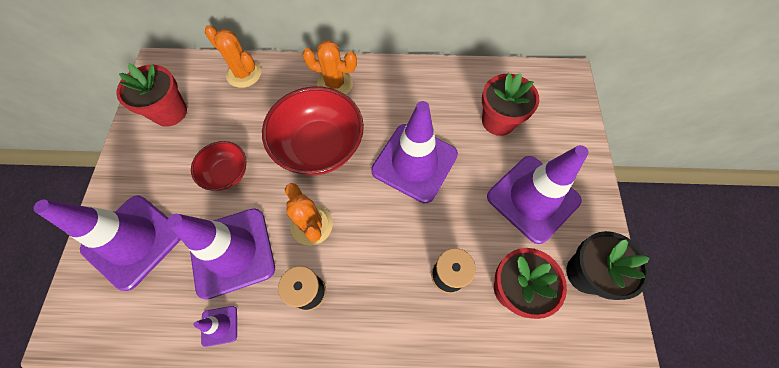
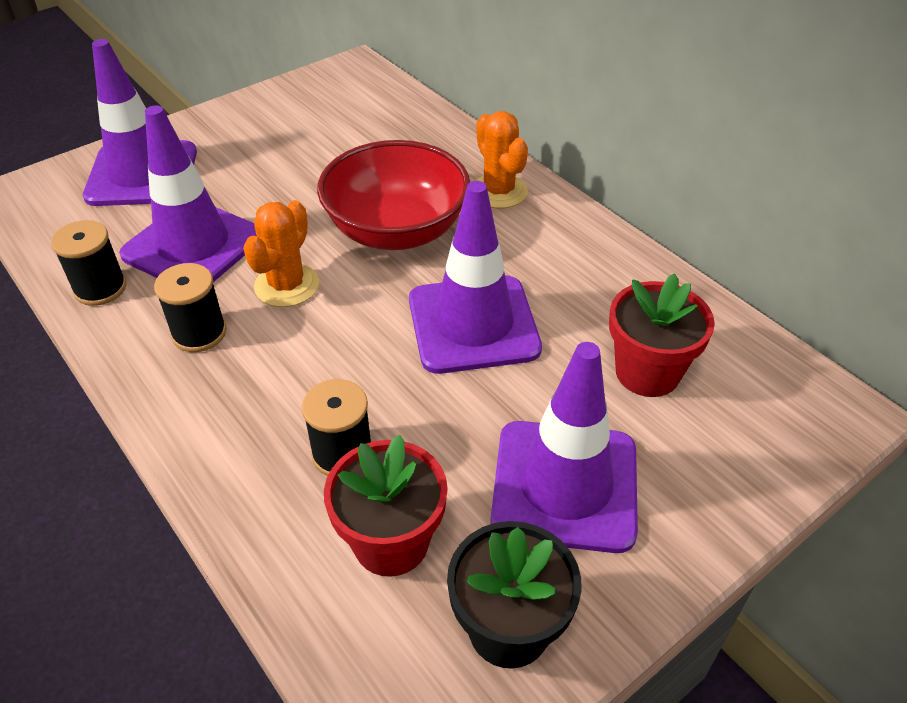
camera: 50 degrees right, 20 degrees down
red flower pot [116,64,187,127] -> none
red bowl [191,141,246,191] -> none
purple traffic cone [194,306,237,347] -> black spool [51,220,127,306]
orange cactus [205,25,261,88] -> none

